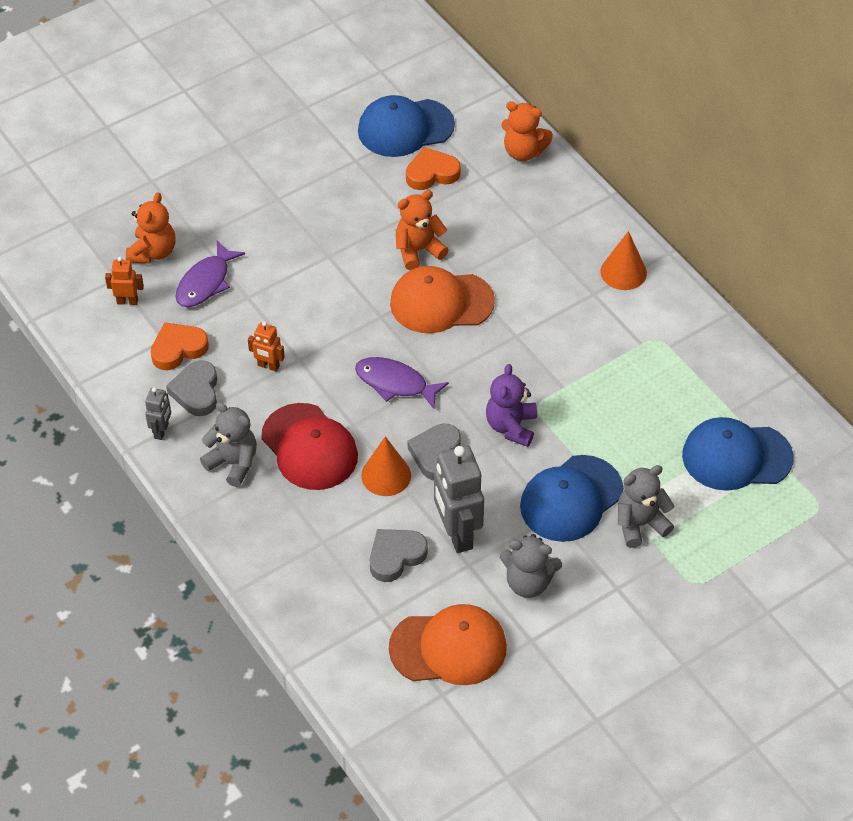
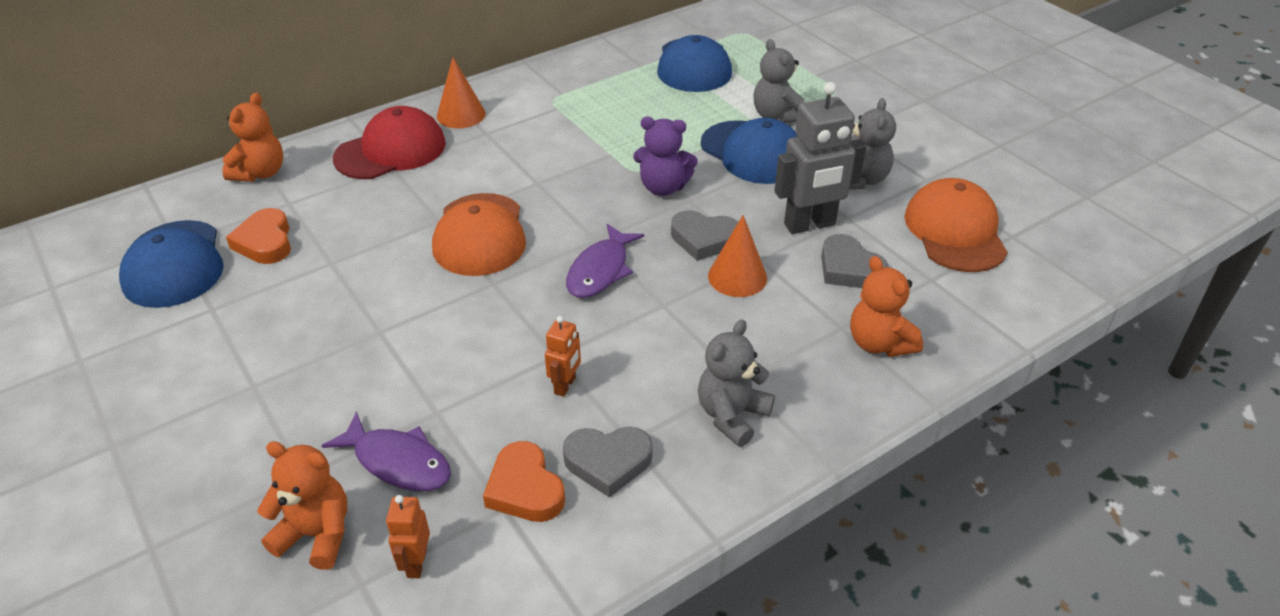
camera: 90 degrees left, 10 degrees down
grey robot [145,387,171,440] -> none
red cap [261,403,358,490] -> red cap moved to [333,106,446,179]
orange teddy bear [396,190,449,270] -> orange teddy bear moved to [850,256,923,357]

